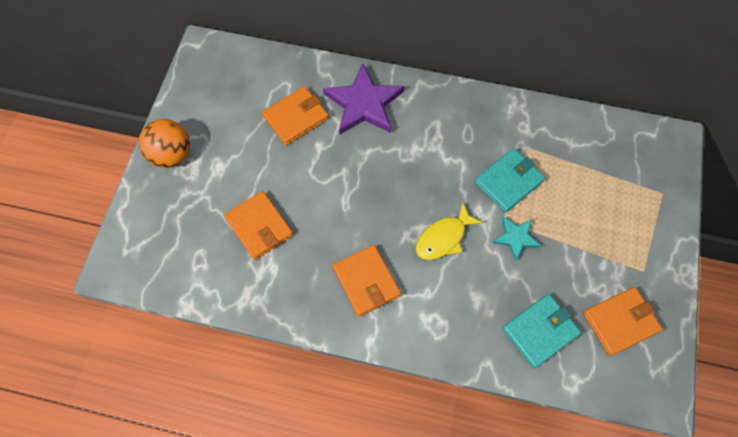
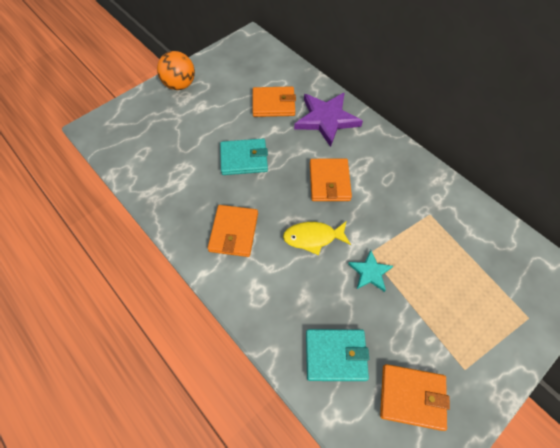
camera: 35 degrees right, 5 degrees down
orange wallet [224,191,293,260] -> orange wallet moved to [310,158,352,201]
turquoise wallet [475,148,545,213] -> turquoise wallet moved to [220,138,268,175]

